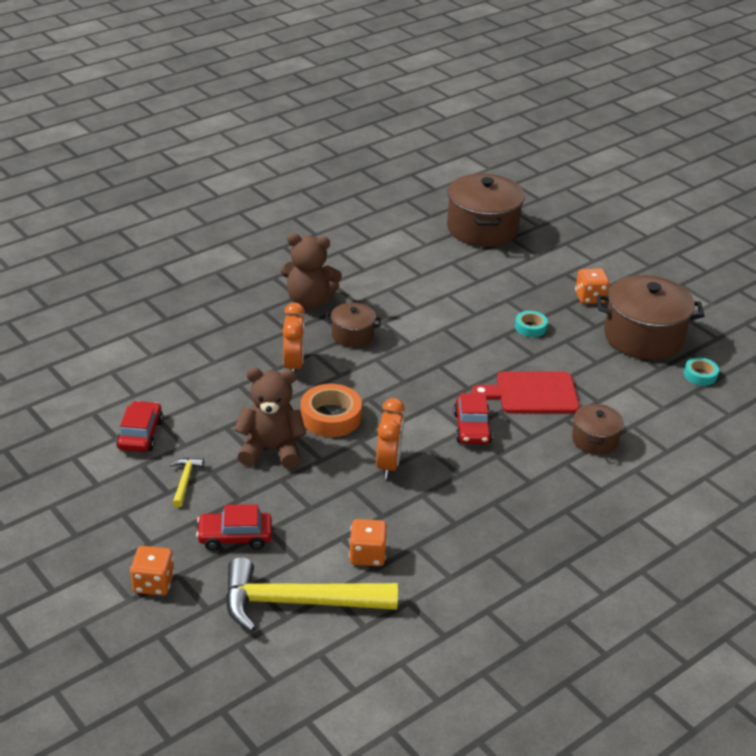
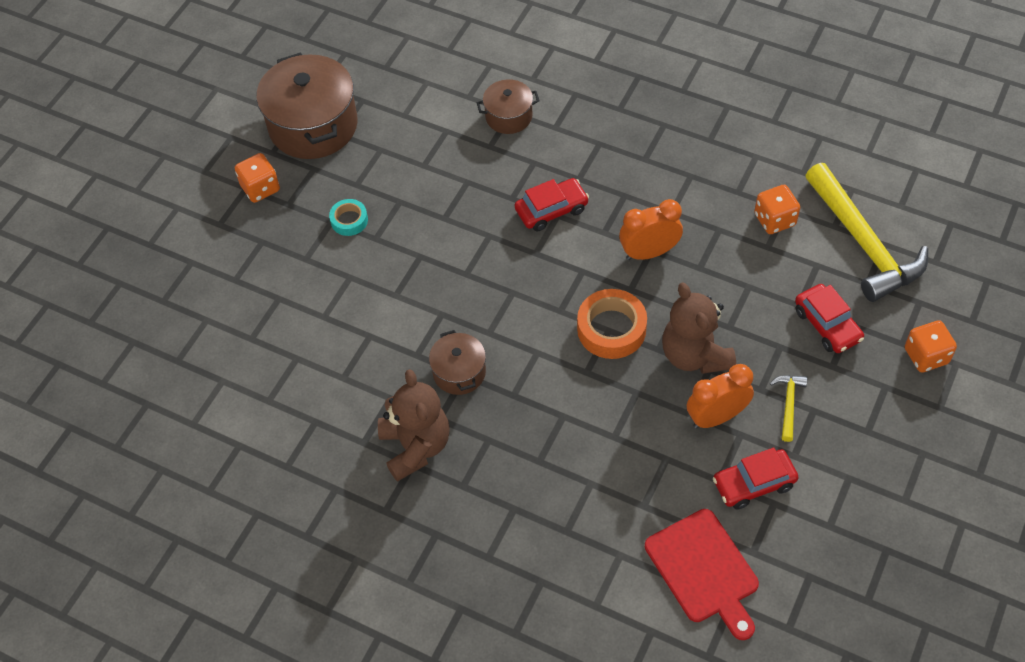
camera: 110 degrees left, 20 degrees up
yellow hammer [170,458,204,507] -> yellow hammer turned 120 degrees clockwise [770,375,808,442]
orange clock [282,302,305,372] -> orange clock moved to [687,364,754,429]
brown pot [447,173,525,247] -> none
red cutting board [471,371,580,413] -> red cutting board moved to [645,509,759,640]
turquoise tape [684,357,719,386] -> none

